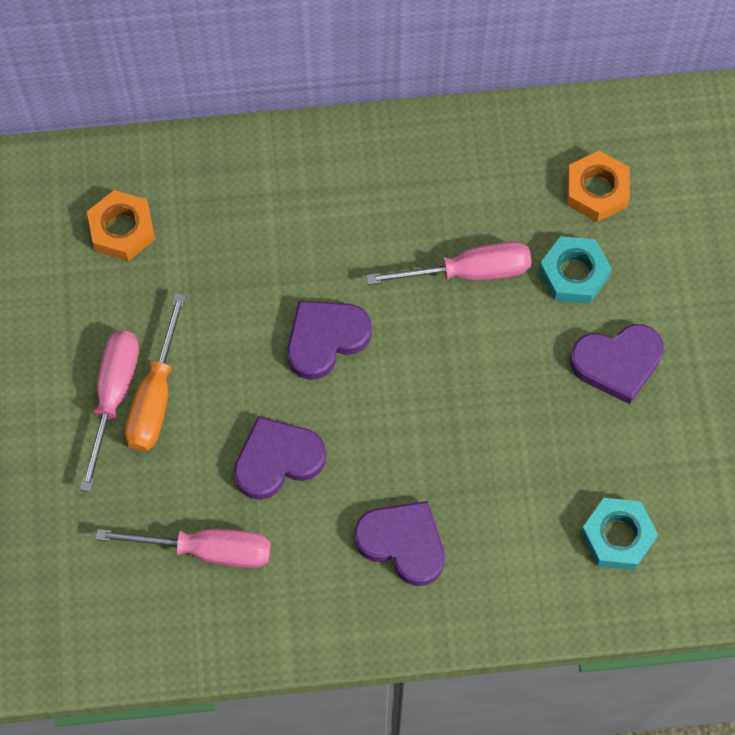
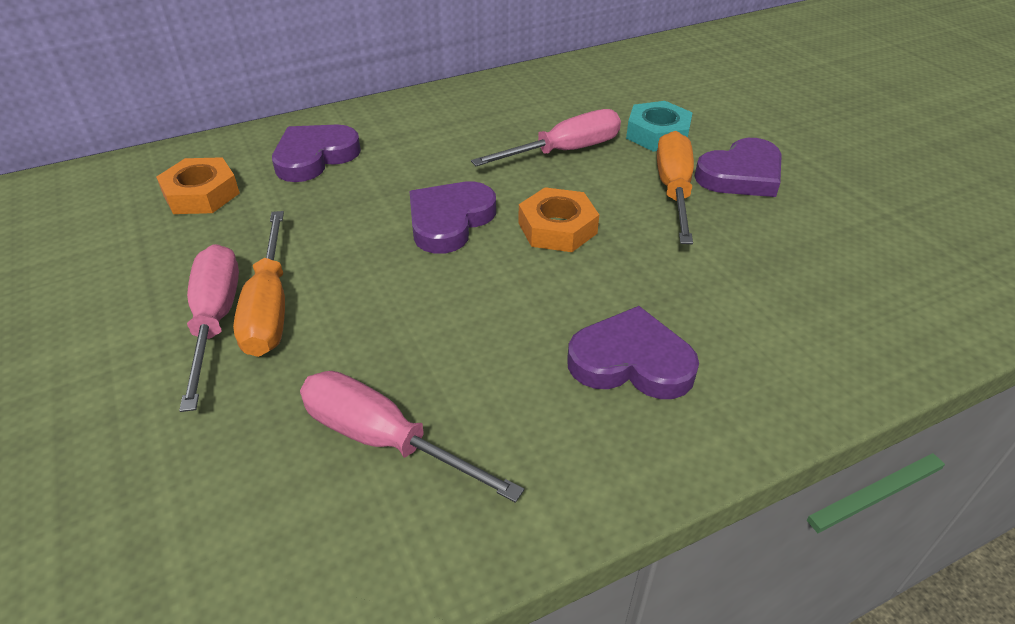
camera: 20 degrees left, 25 degrees down
pink screwdriver [96,529,271,568] -> pink screwdriver turned 135 degrees counterclockwise [300,371,524,503]
purple heart [234,416,326,500] -> purple heart moved to [272,125,361,182]
orange nut [567,151,630,222] -> orange nut moved to [518,187,599,252]
turquoise nut [581,498,658,570] -> none
none -> orange screwdriver [657,131,694,244]

